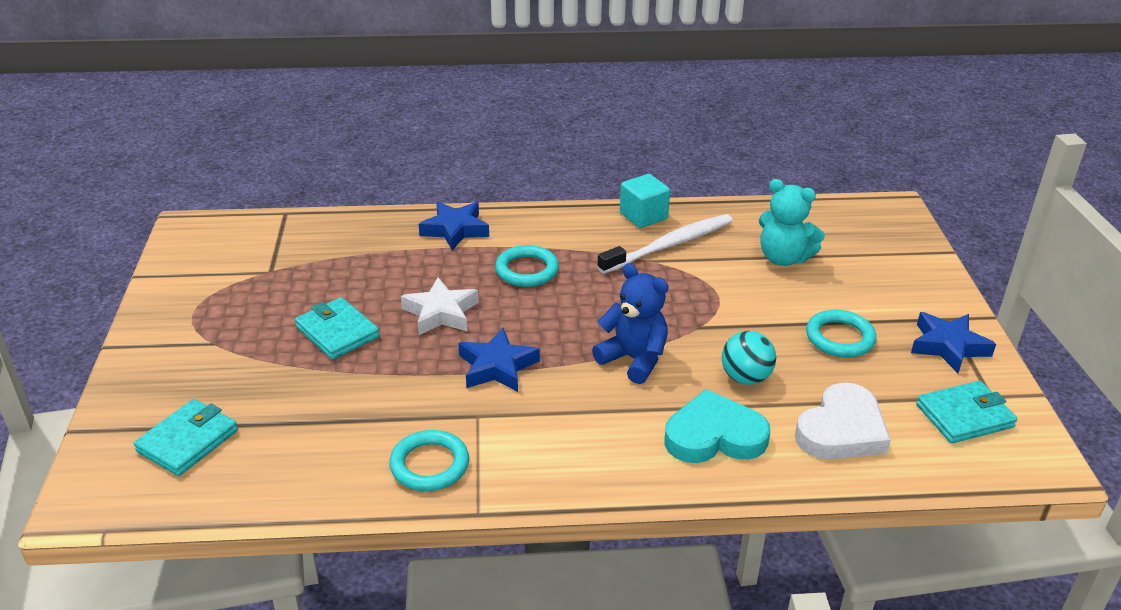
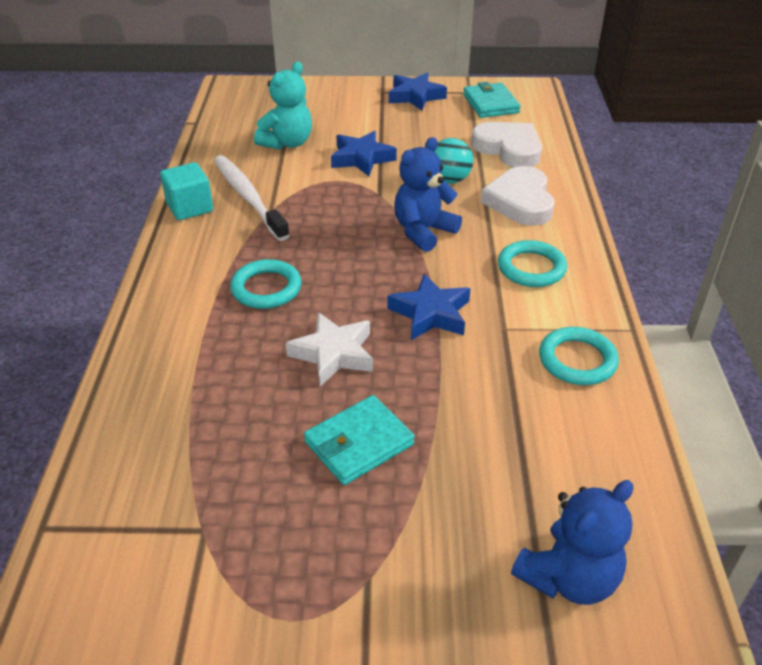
camera: 85 degrees left, 5 degrees up
turquoise wallet [134,399,238,476] -> blue teddy bear [511,480,633,605]
blue star [419,202,489,250] -> blue star moved to [331,131,397,176]
turquoise heart [664,389,771,463] -> white heart [481,166,555,226]
turquoise ring [806,310,876,357] -> turquoise ring moved to [498,240,567,287]

